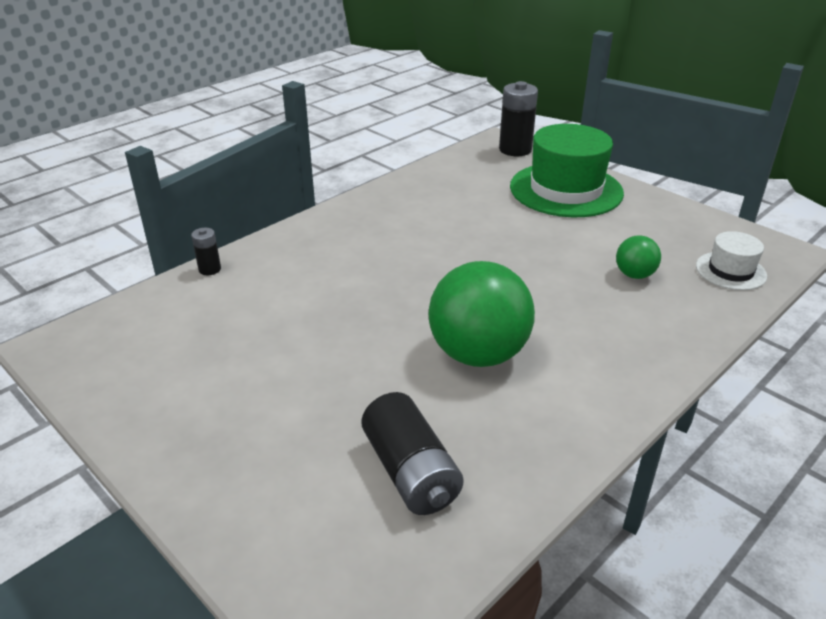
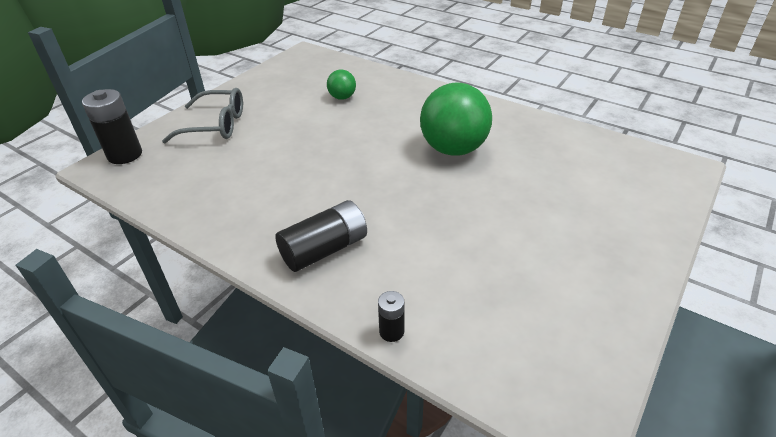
camera: 100 degrees left, 5 degrees up
black battery [361,392,464,515] -> black battery moved to [275,200,367,272]
green hat [510,124,624,217] -> grey glasses [162,88,243,143]
white hat [696,231,767,290] -> none

